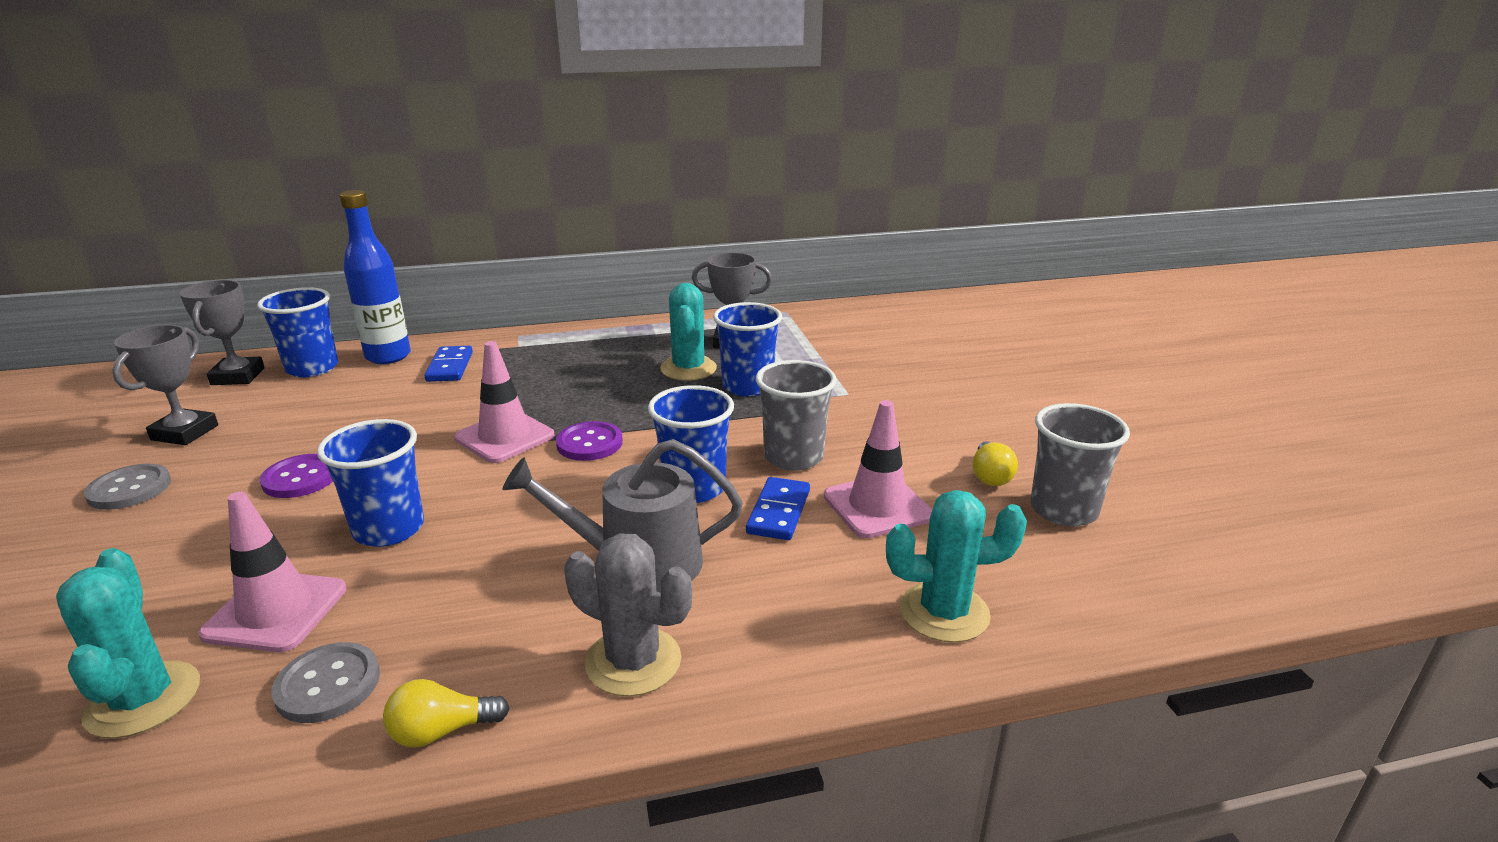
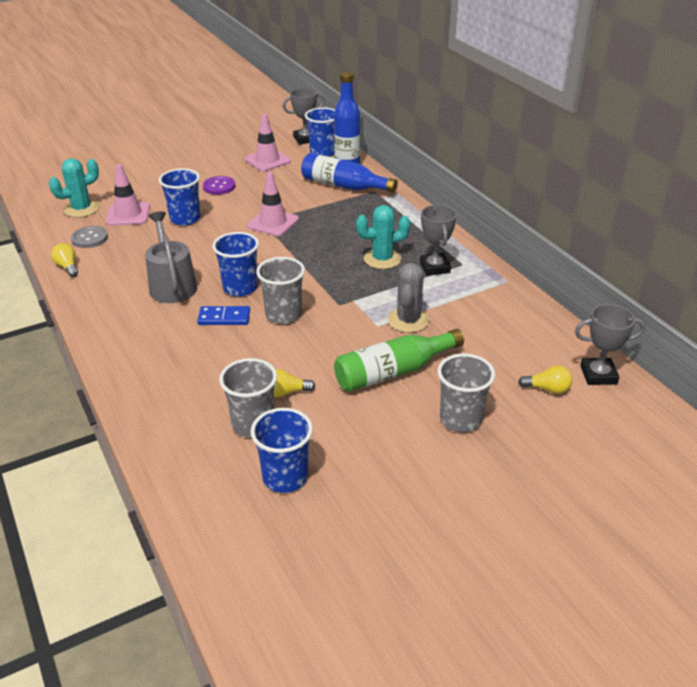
camera: 75 degrees right, 10 degrees up
grey button [84,464,171,510] -> none
grey trophy [112,325,218,445] -> grey trophy moved to [575,304,645,385]
blue domino [424,346,473,382] -> blue bottle [301,153,398,193]
purple button [556,421,623,461] -> none
grey cactus [564,533,692,696] -> grey cactus moved to [388,263,429,333]
blue cup [713,302,782,397] -> blue cup moved to [250,408,313,493]
pink traffic cone [824,400,932,538] -> pink traffic cone moved to [245,114,291,171]
turquoise cactus [886,490,1027,643] -> none
none -> green bottle [334,329,464,392]
none -> grey cup [438,354,495,432]
none -> yellow light bulb [518,366,572,394]

